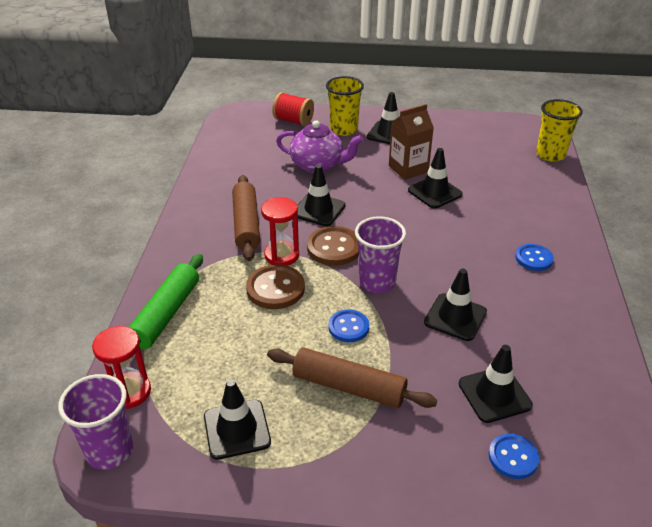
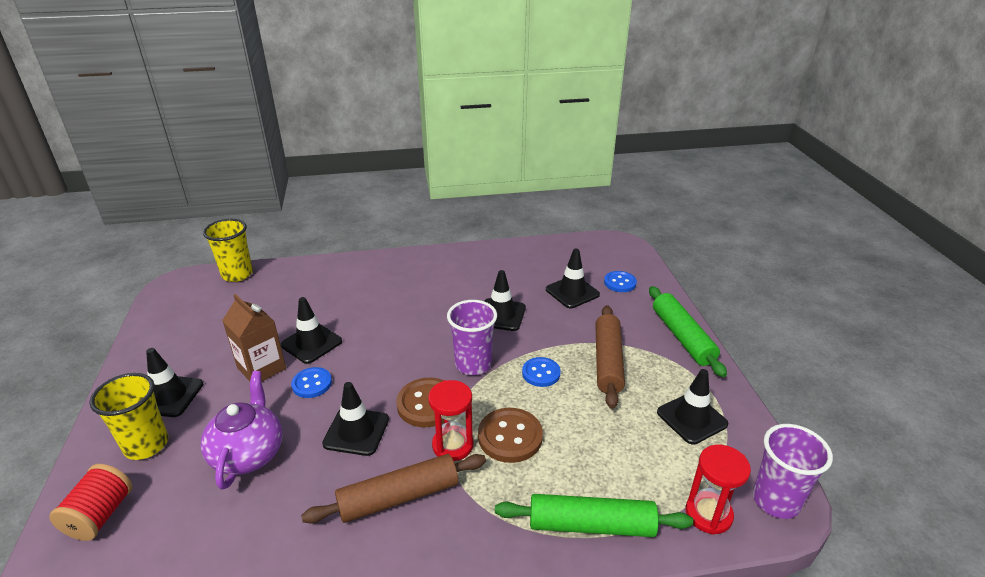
camera: 105 degrees left, 5 degrees down
blue button [515,244,554,271] -> blue button moved to [291,367,332,398]
none -> green rolling pin [649,286,727,377]

